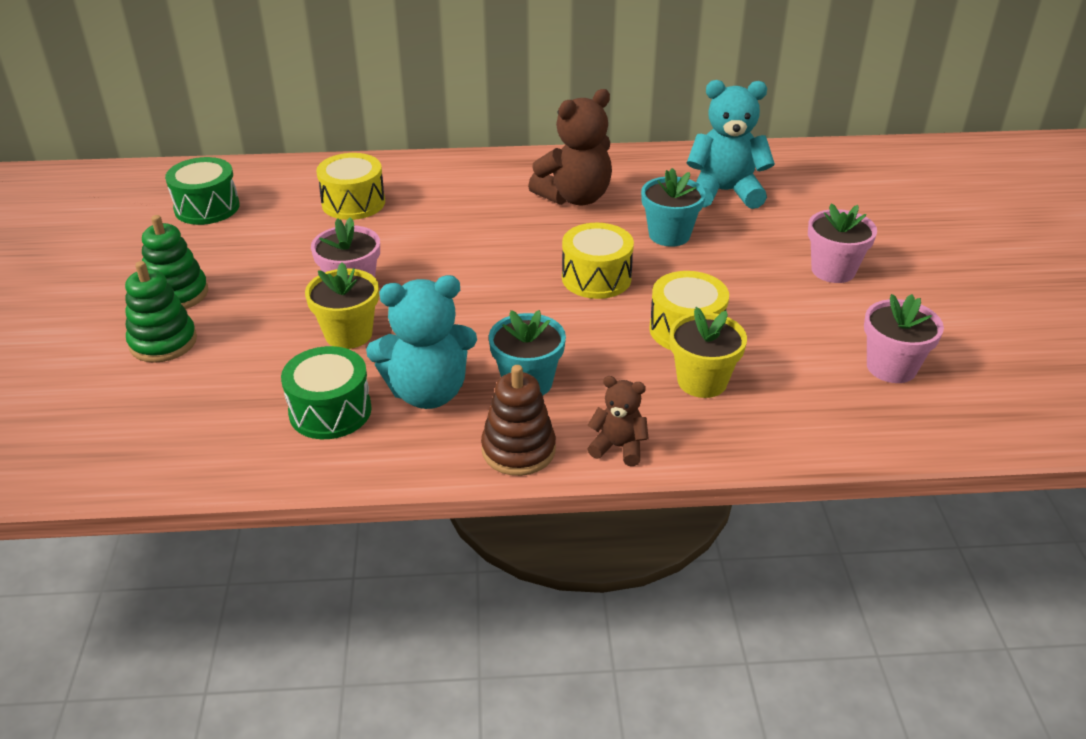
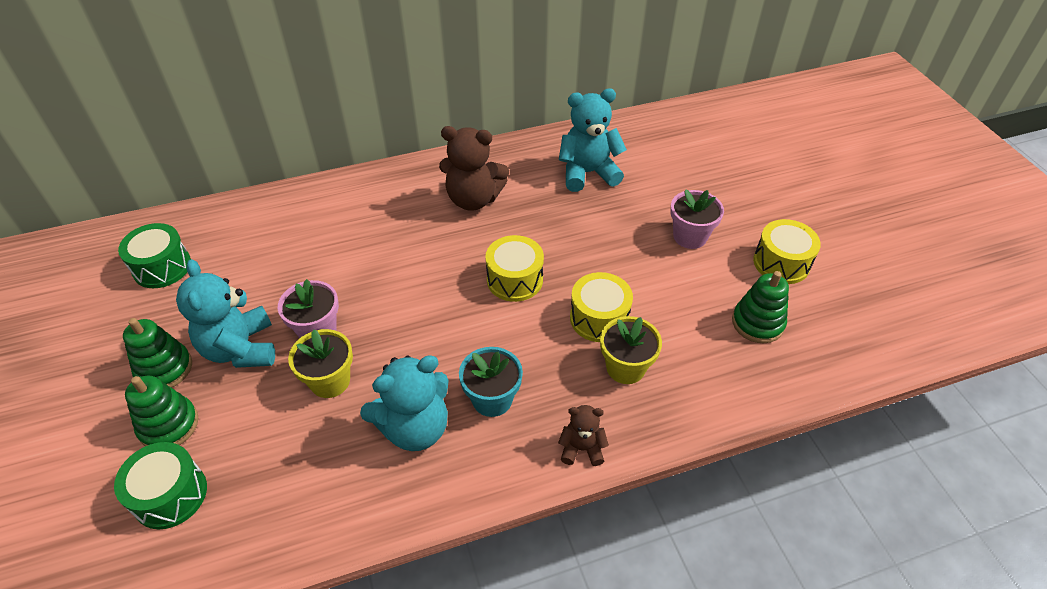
camera: 15 degrees left, 10 degrees up
green drum [281,346,372,439] -> green drum moved to [114,442,207,529]
yellow drum [316,153,385,220] -> yellow drum moved to [753,219,821,284]
brown stacking toy [481,365,556,476] -> none
brown teddy bear [528,89,612,206] -> brown teddy bear turned 60 degrees clockwise [439,126,509,211]
turquoise flower pot [641,168,706,247] -> none
pink flower pot [864,294,944,383] -> green stacking toy [732,271,789,343]
none -> turquoise teddy bear [176,259,275,368]

